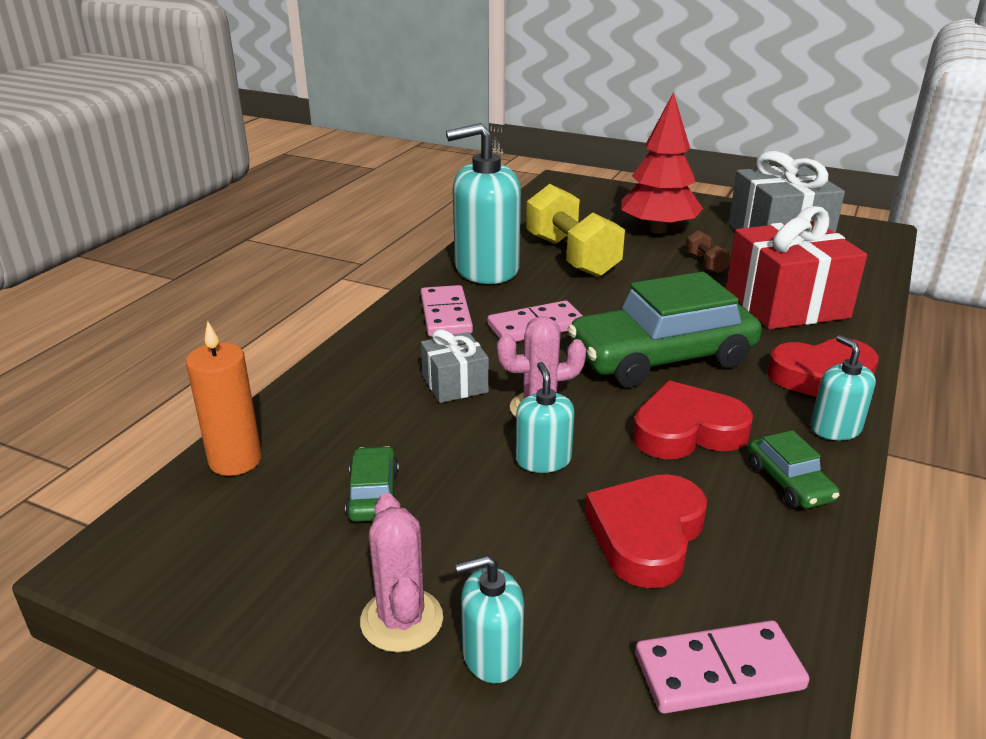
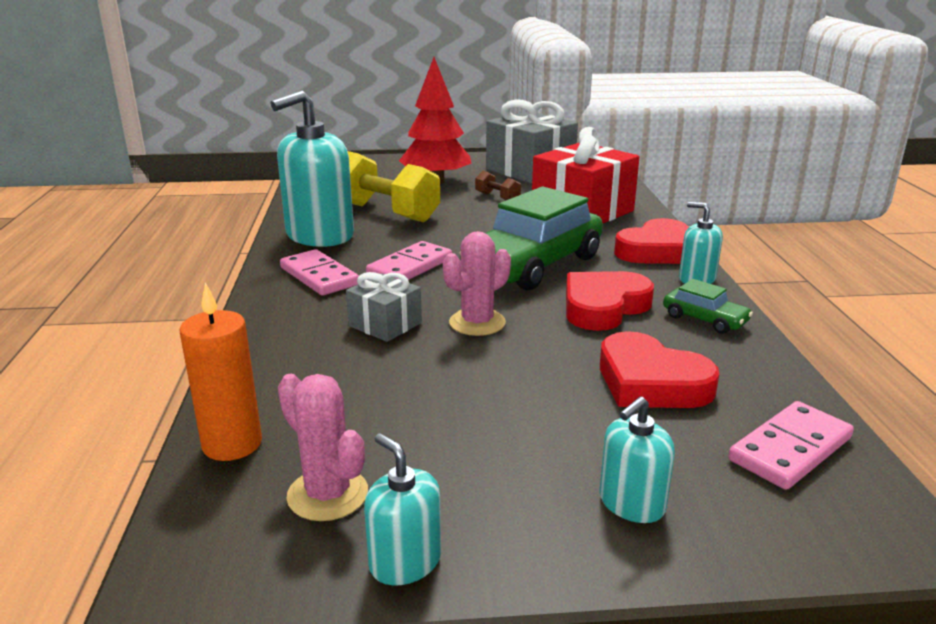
camera: 30 degrees left, 5 degrees down
green car [345,446,399,522] -> none
pink cactus [360,493,443,652] -> pink cactus moved to [278,374,368,521]
turquoise soap dispenser [516,362,575,473] -> turquoise soap dispenser moved to [364,433,441,585]
red heart [585,474,707,588] -> red heart turned 45 degrees counterclockwise [600,331,719,408]

